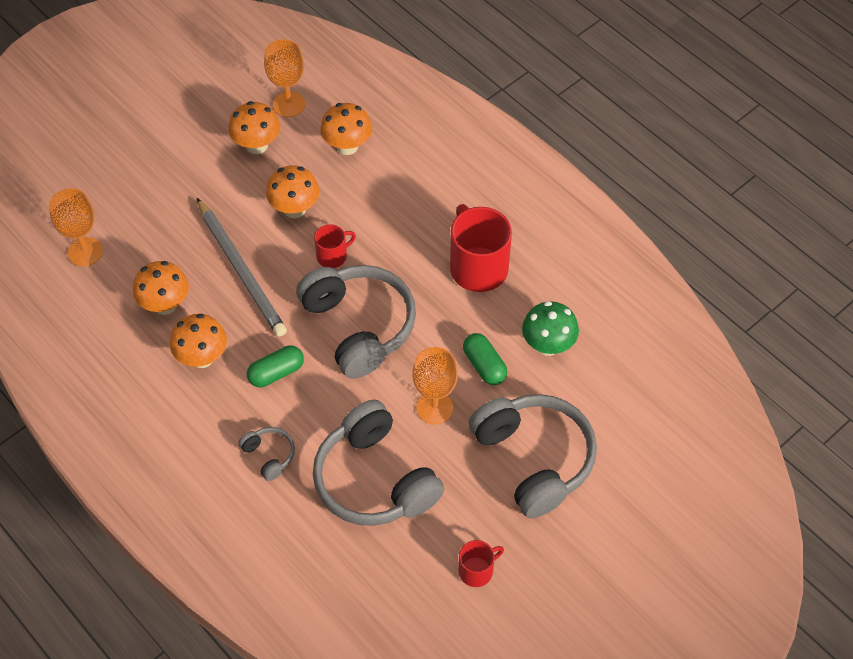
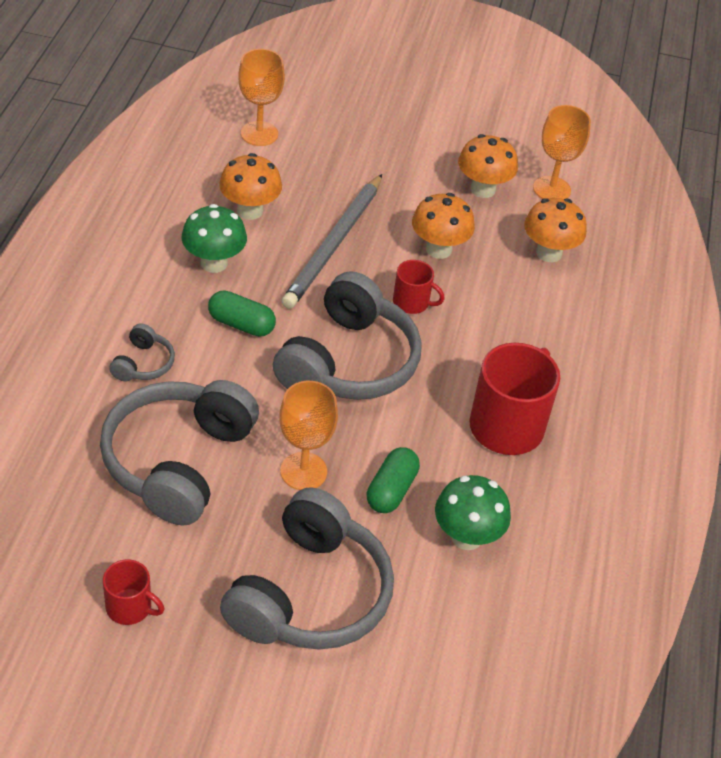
camera: 50 degrees right, 10 degrees down
orange mushroom [170,314,227,368] -> green mushroom [181,204,247,273]

